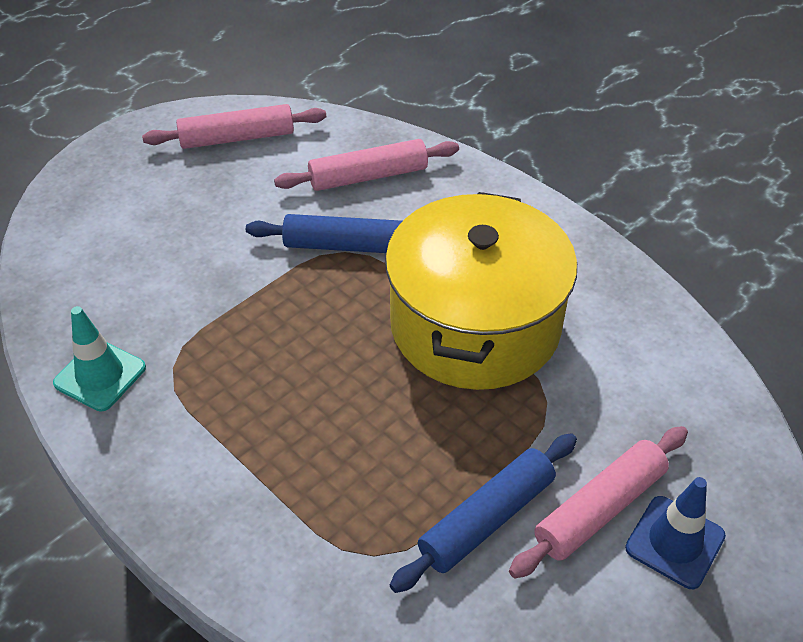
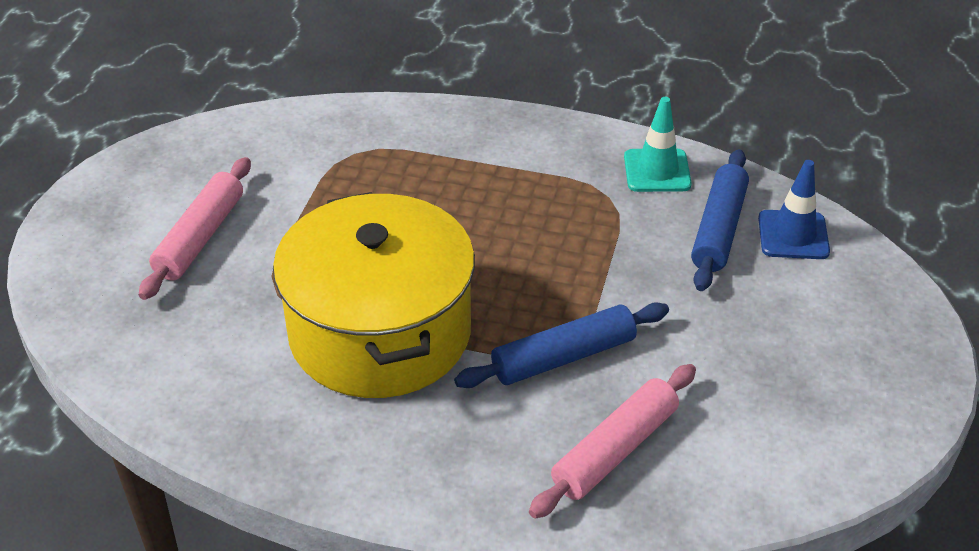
camera: 150 degrees right, 5 degrees down
pink rolling pin [142,104,326,149] -> none
blue rolling pin [390,433,577,593] -> blue rolling pin moved to [691,149,749,291]
blue traffic cone [625,477,726,589] -> blue traffic cone moved to [758,160,830,259]

